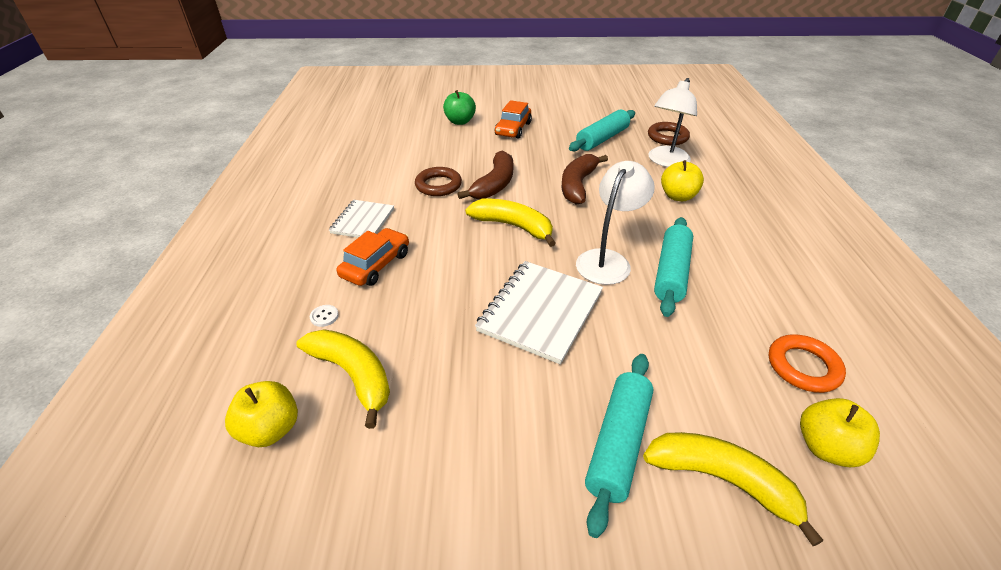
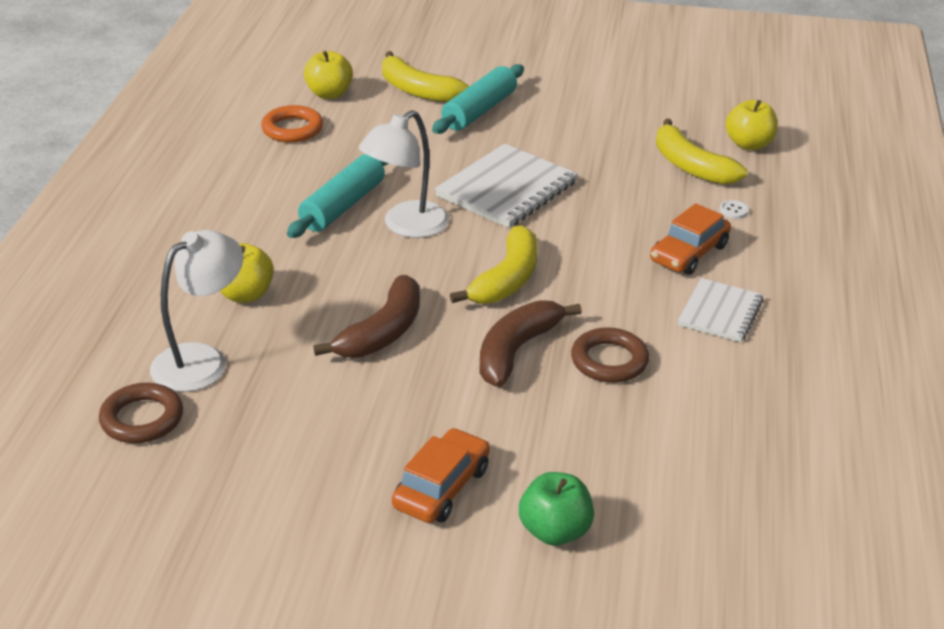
camera: 170 degrees left, 5 degrees down
yellow banana [465,199,556,247] -> yellow banana turned 105 degrees counterclockwise [450,225,538,304]
turquoise rolling pin [569,110,635,152] -> none

